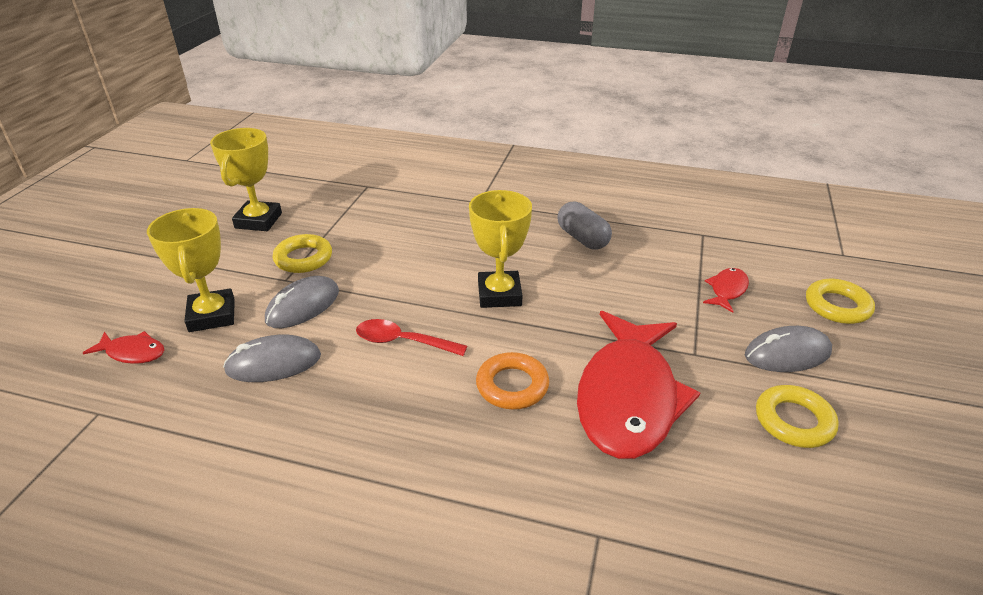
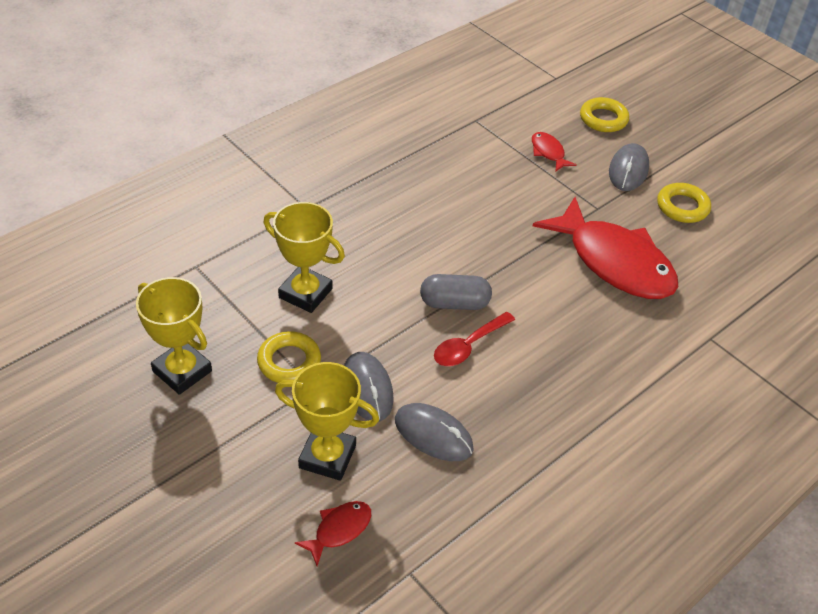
camera: 60 degrees left, 10 degrees up
grey mouse [223,334,321,382] -> grey mouse turned 75 degrees counterclockwise [395,403,474,461]
yellow trophy [469,190,532,308] -> yellow trophy moved to [264,202,345,313]
orange ring [476,352,549,409] -> none
grey capsule [557,202,612,250] -> grey capsule moved to [420,274,492,310]

